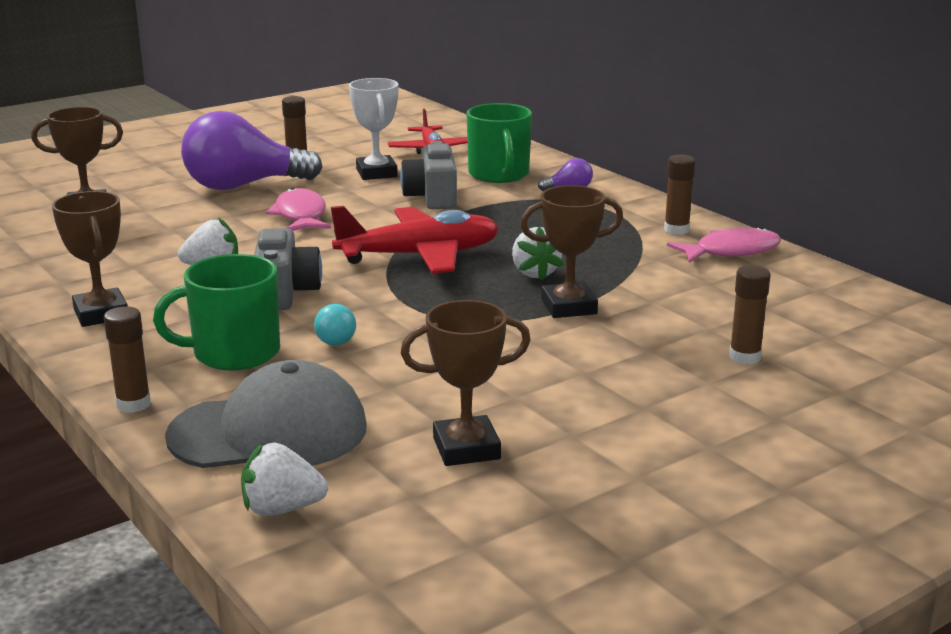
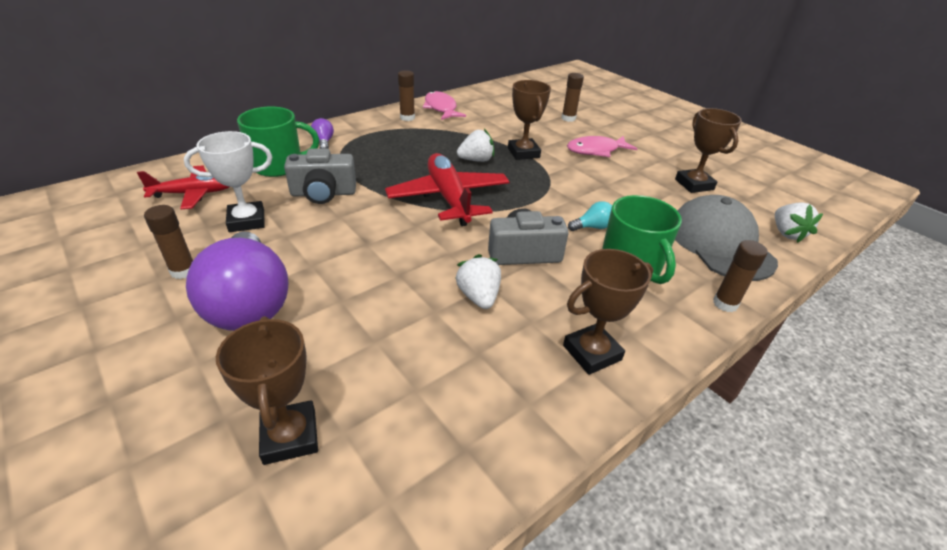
camera: 95 degrees left, 15 degrees up
pink fish [266,187,331,231] -> pink fish moved to [567,136,638,157]

